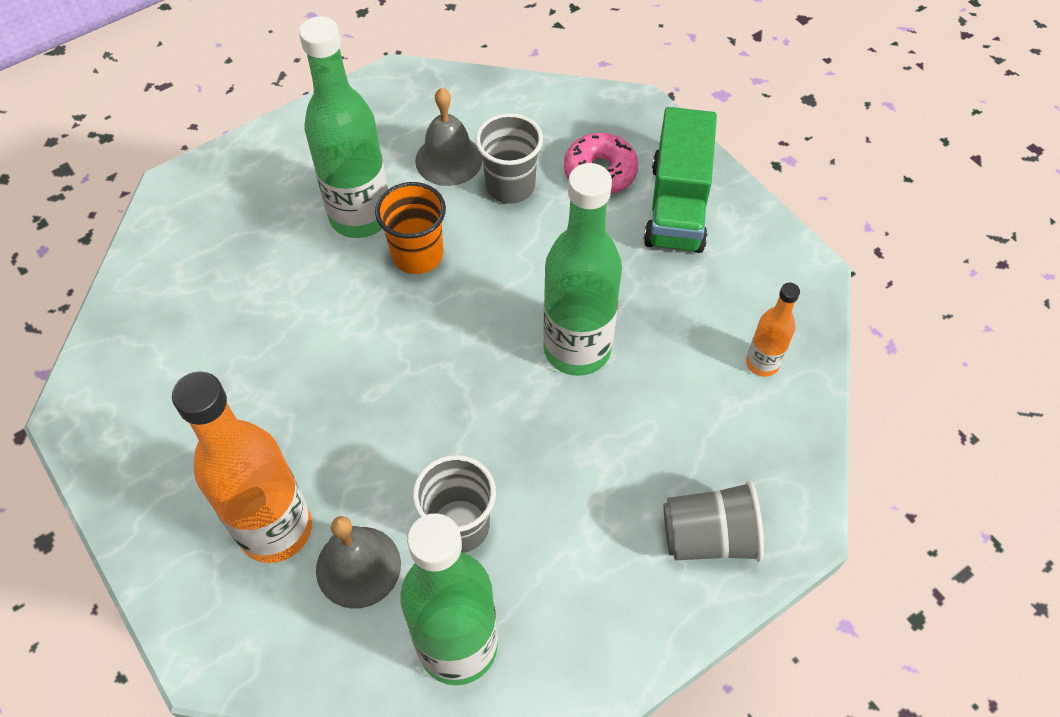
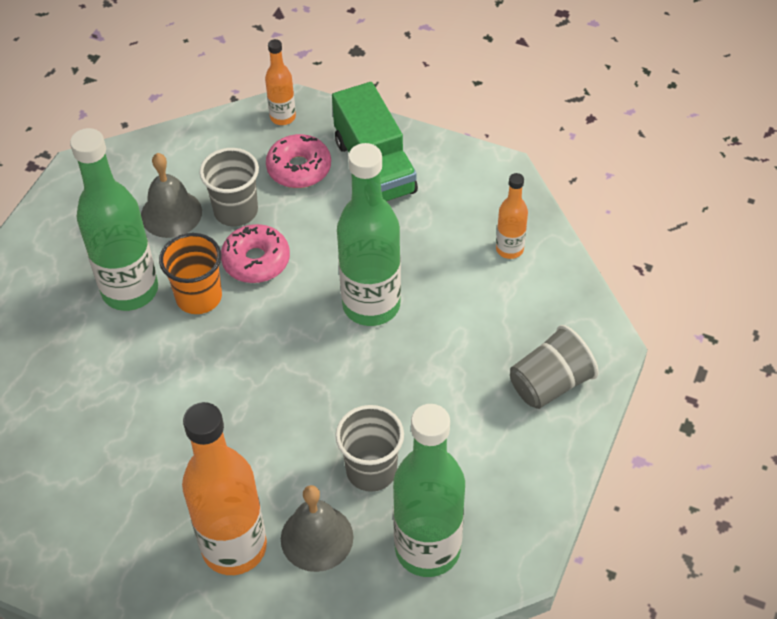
camera: 30 degrees left, 5 degrees down
none -> pink donut [221,224,290,283]
none -> orange bottle [265,39,296,125]

